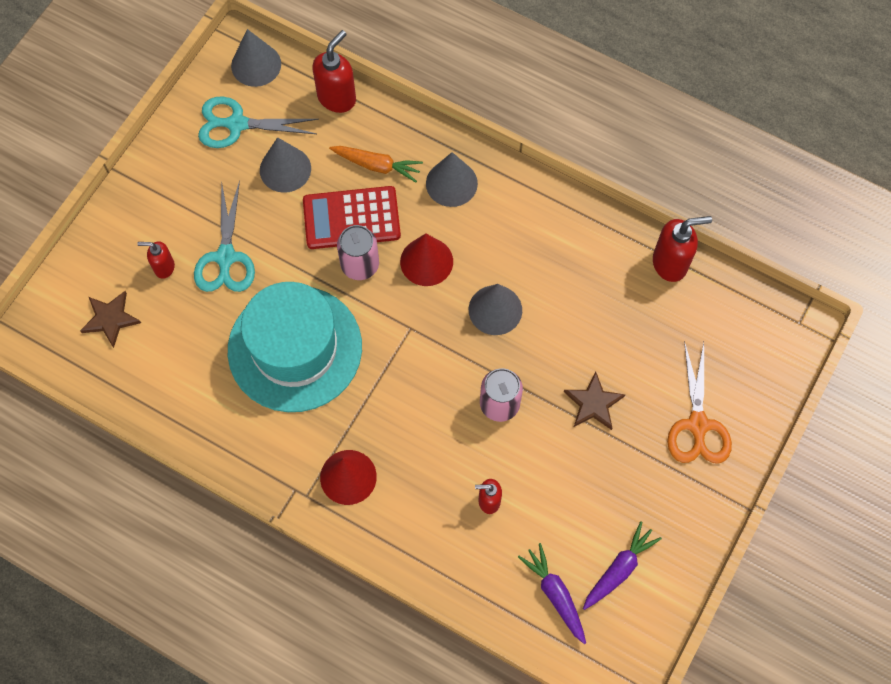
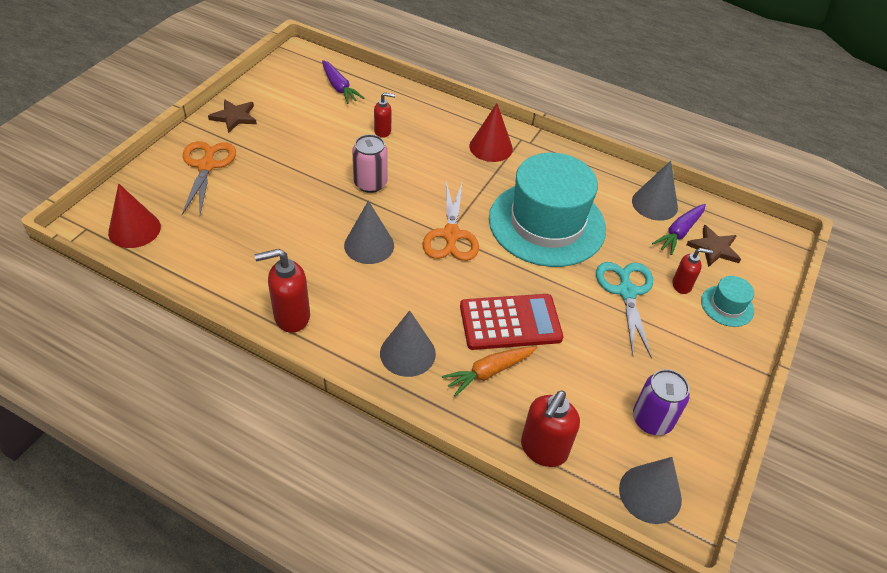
camera: 175 degrees right, 20 degrees down
turquoise scissors [198,96,319,148] -> purple can [633,369,690,435]
grey cone [260,137,311,193] -> grey cone moved to [632,161,678,221]
orange carrot [329,146,423,182] -> orange carrot turned 45 degrees counterclockwise [442,347,537,397]
pink can [337,225,379,280] -> none
red cone [400,233,453,286] -> red cone moved to [108,183,161,248]
brown star [564,372,626,430] -> brown star moved to [208,99,257,133]
purple carrot [583,521,662,610] -> purple carrot moved to [652,204,706,255]
red soap dispenser [653,216,712,282] -> red soap dispenser moved to [254,249,310,333]
none -> orange scissors [423,181,479,261]
none -> turquoise hat [701,276,754,327]

